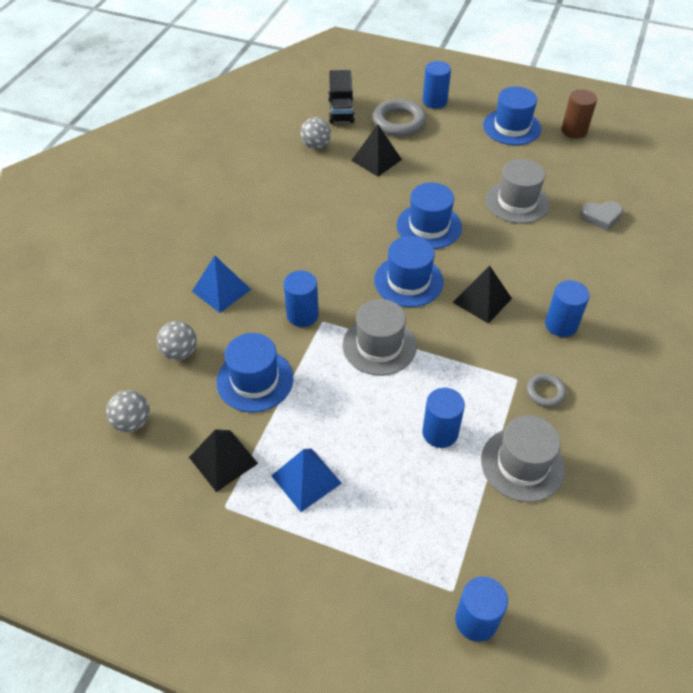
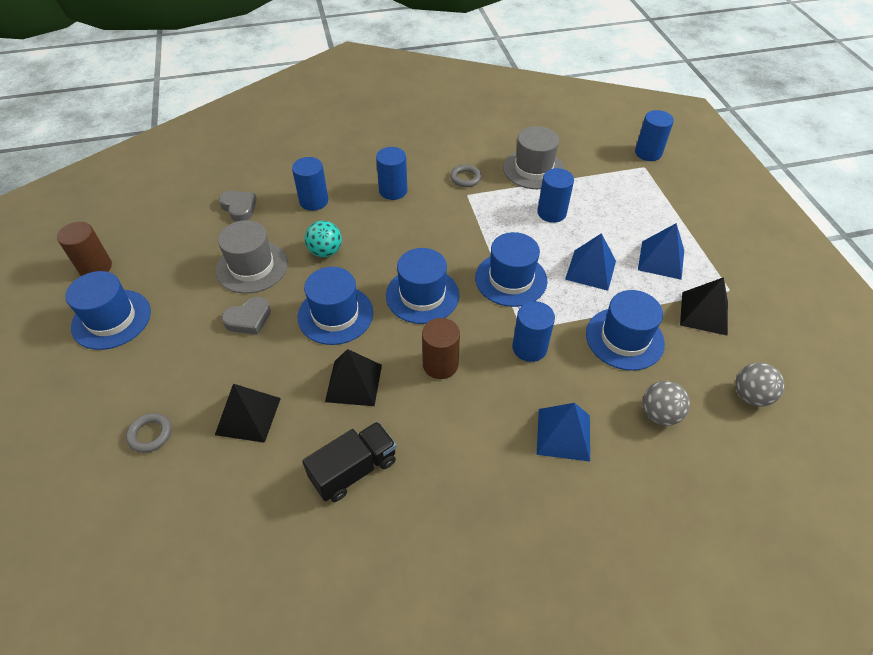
camera: 125 degrees left, 0 degrees up
grey ball [300,117,331,149] -> none
black truck [328,70,355,124] -> black truck moved to [302,421,397,502]
grey hat [343,299,417,376] -> blue hat [475,232,547,307]
grey ring [372,99,426,137] -> grey ring [126,413,172,453], size x0.53
blue cylinder [423,61,451,109] -> blue cylinder moved to [292,157,328,211]
black pyramid [453,266,512,324] -> black pyramid moved to [325,349,382,406]
none -> grey heart [221,297,271,335]
none -> turquoise ball [305,221,342,257]
none -> brown cylinder [422,318,460,379]
none -> blue pyramid [565,233,616,291]

